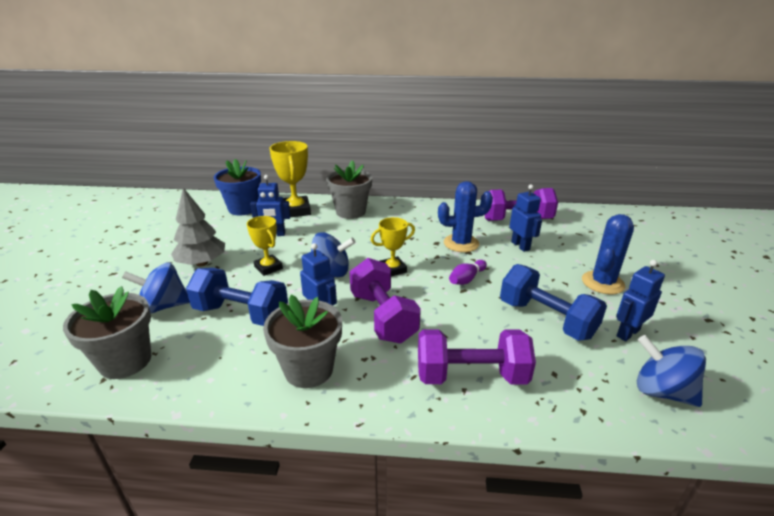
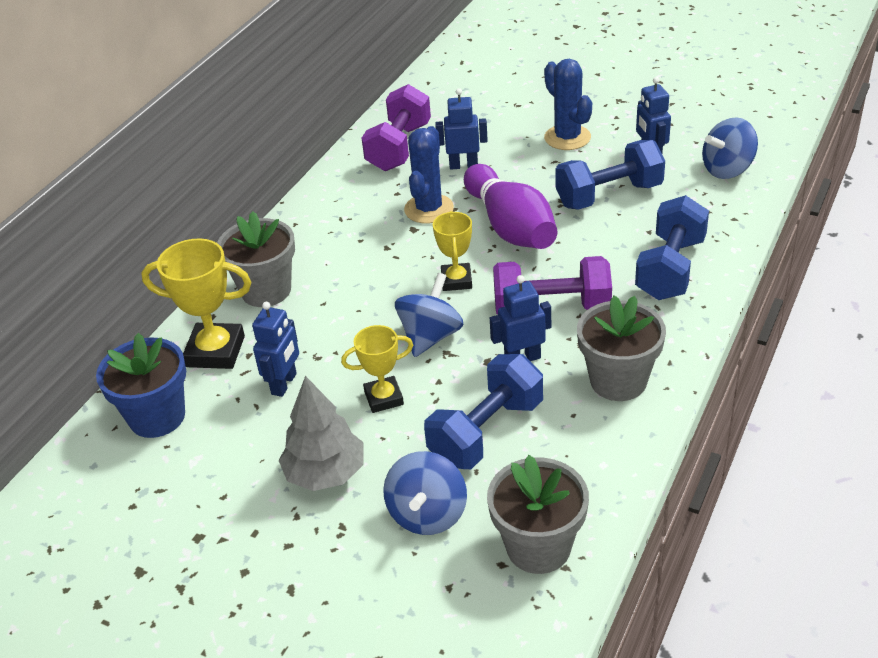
camera: 65 degrees left, 10 degrees up
purple dumbbell [418,329,536,385] -> blue dumbbell [635,195,709,300]
purple bowling pin [449,260,487,285] -> purple bowling pin [464,164,558,249], size x2.24

